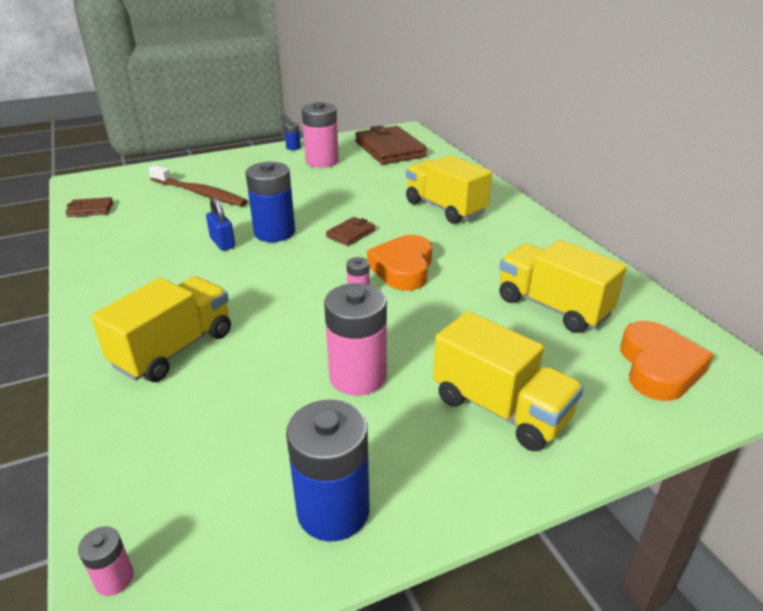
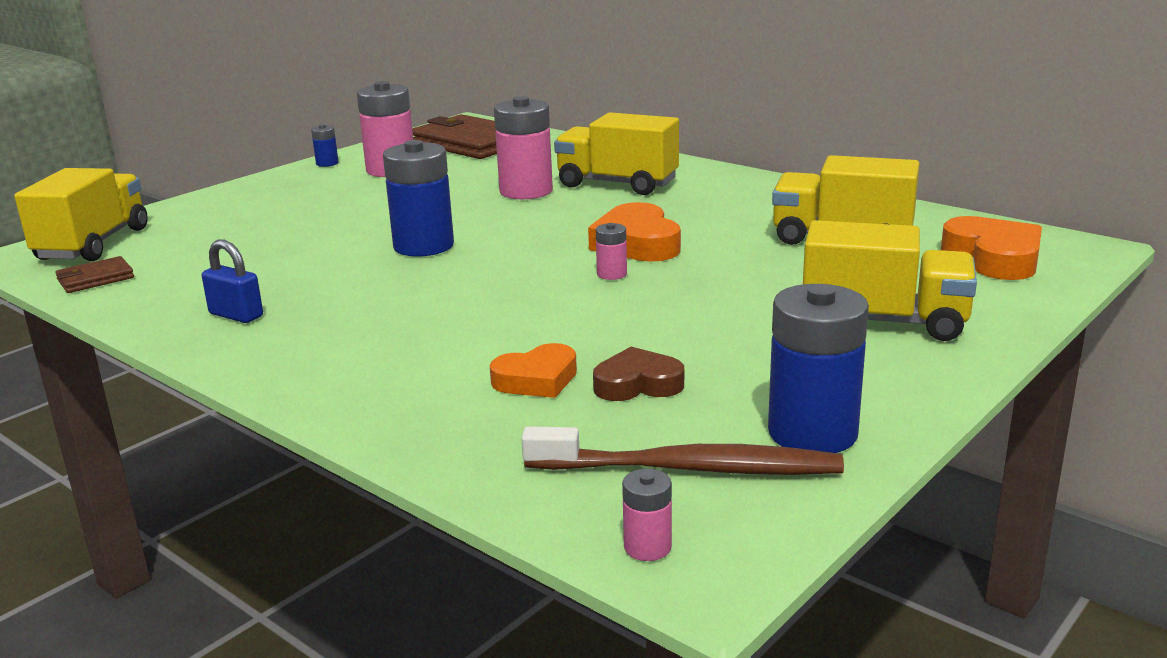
camera: 25 degrees left, 10 degrees down
yellow truck [91,276,231,382] -> yellow truck moved to [14,168,148,261]
brown toothbrush [148,165,248,206] -> brown toothbrush moved to [521,426,844,475]
blue padlock [206,197,235,251] -> blue padlock moved to [202,239,263,323]
pink battery [324,283,387,396] -> pink battery moved to [494,96,553,199]
brown wallet [326,217,375,246] -> none
none -> orange heart [490,343,577,398]
none -> brown heart [593,347,684,401]

